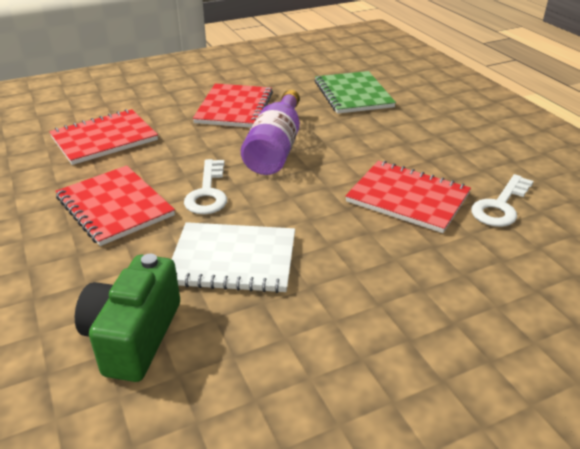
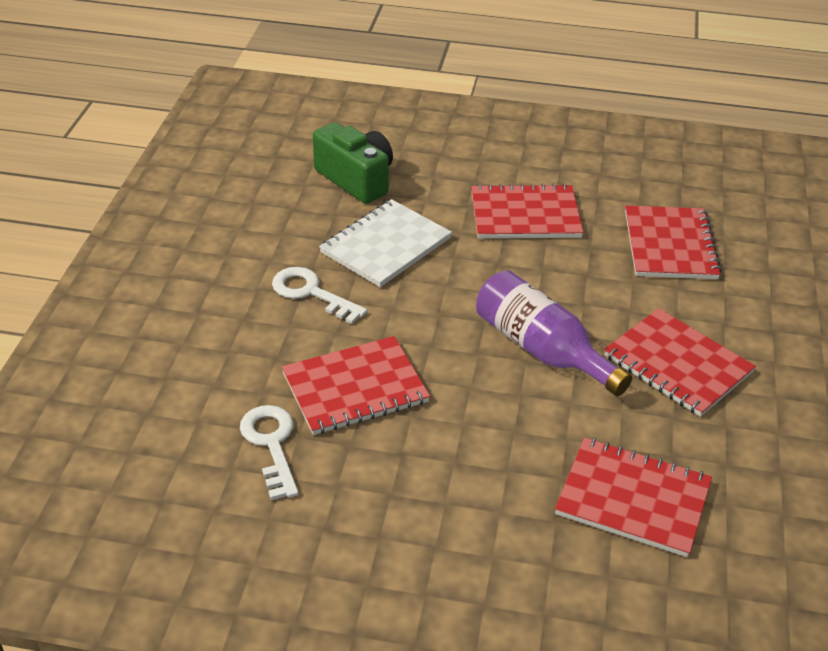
camera: 125 degrees right, 5 degrees up
white key [184,159,227,214] -> white key moved to [272,267,367,324]
green notebook [315,71,396,114] -> red notebook [555,437,712,557]

